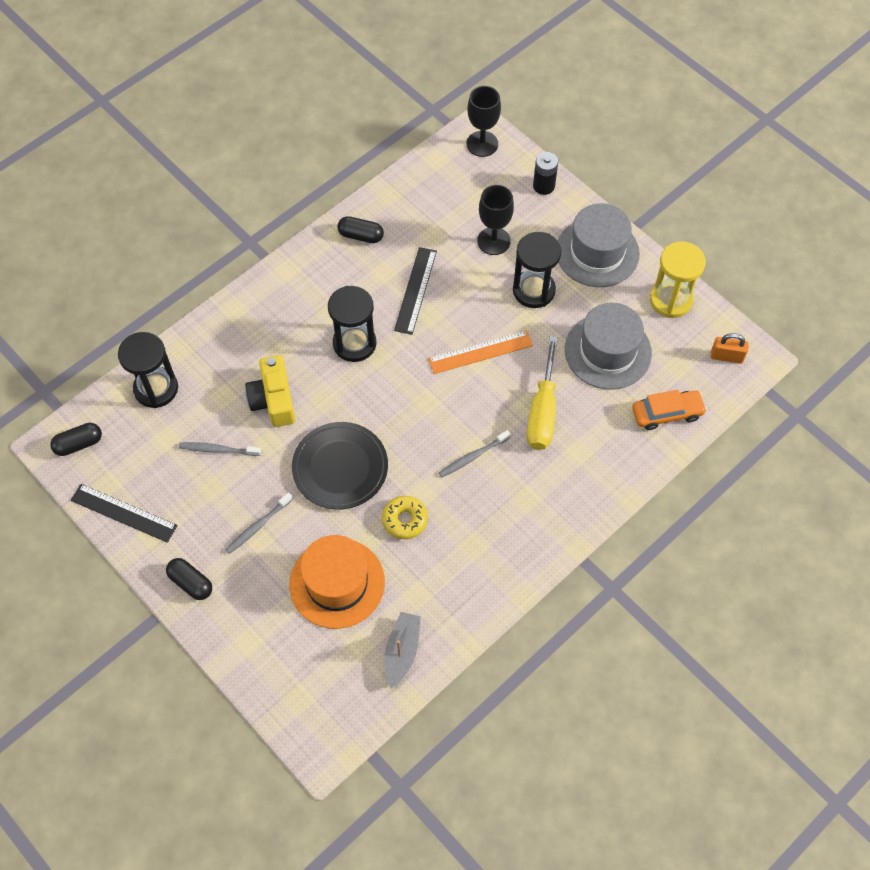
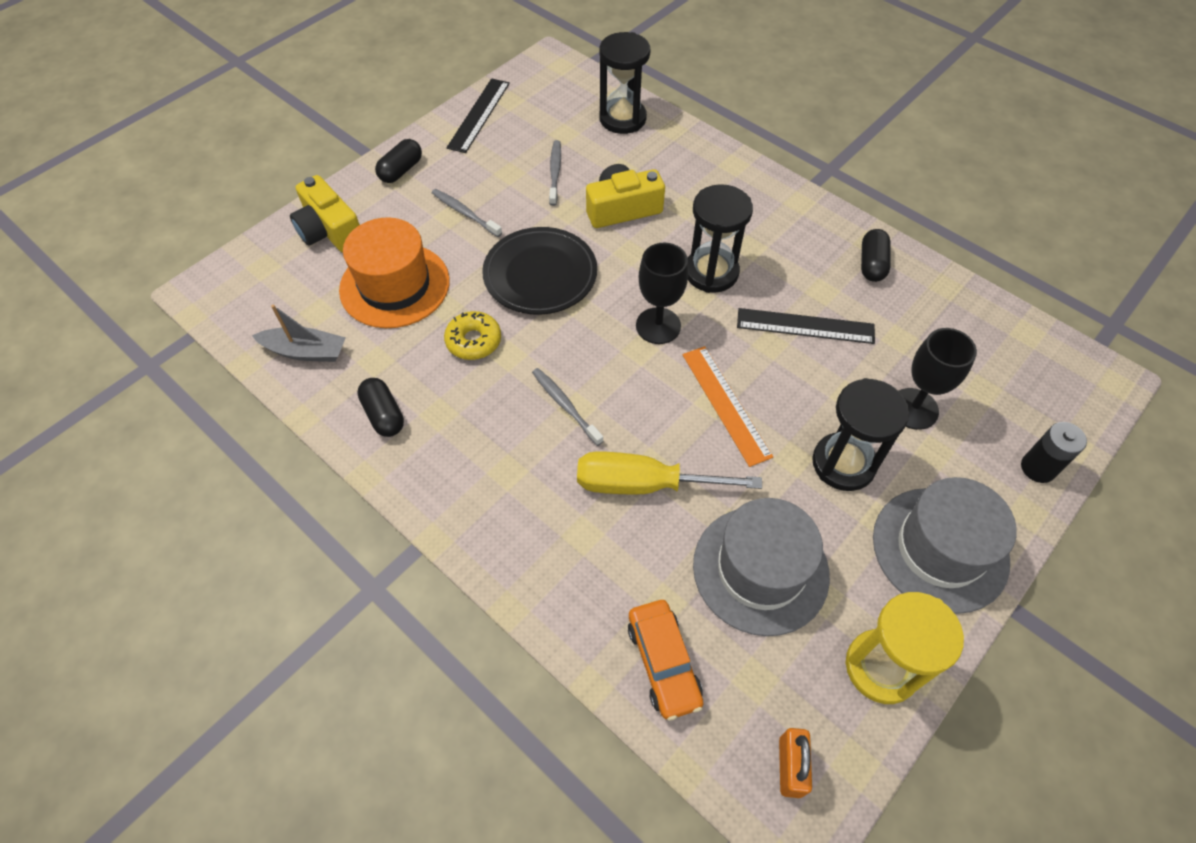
camera: 85 degrees right, 5 degrees down
black capsule [50,423,102,456] -> black capsule moved to [357,378,404,437]
black goblet [467,86,501,157] -> black goblet moved to [636,243,688,344]
none -> yellow camera [290,175,360,253]

